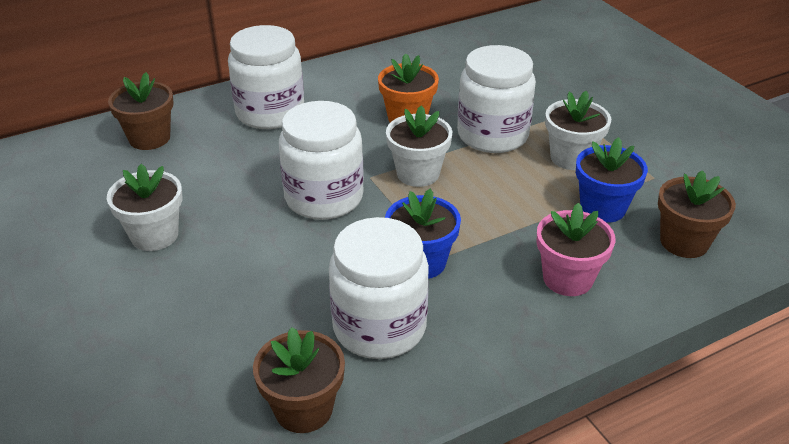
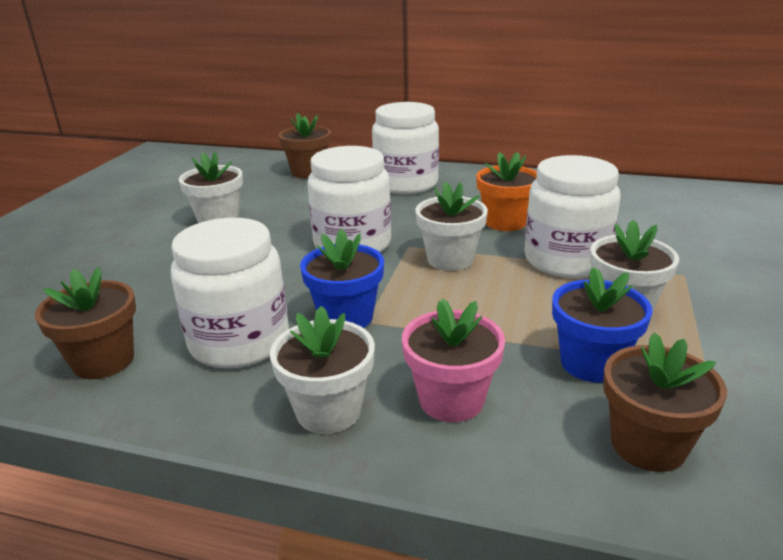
camera: 45 degrees right, 10 degrees down
none -> white flower pot [270,306,375,434]

